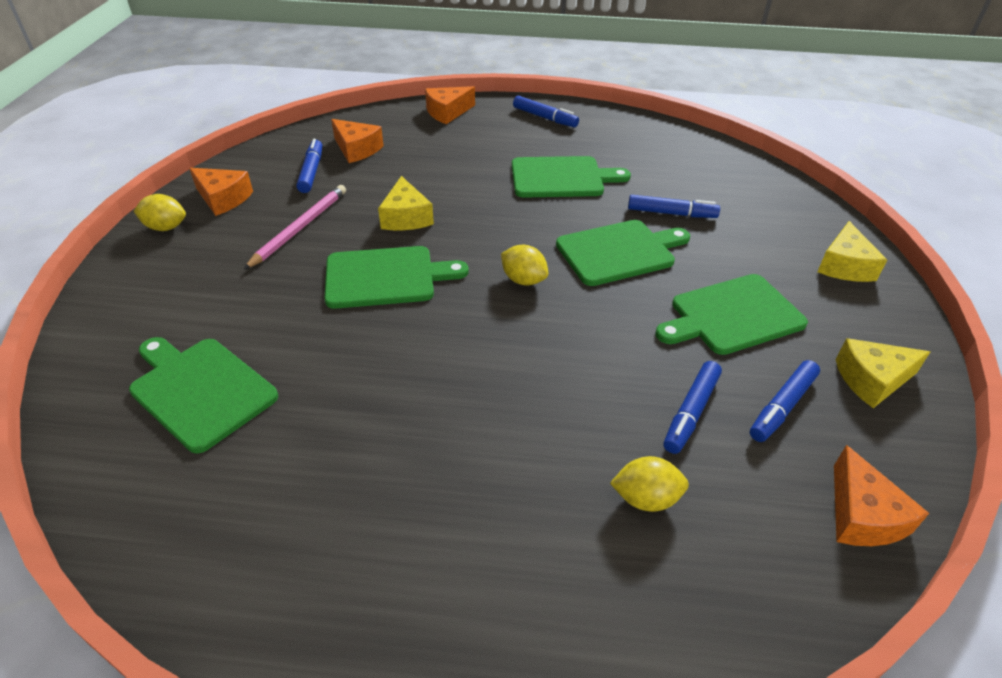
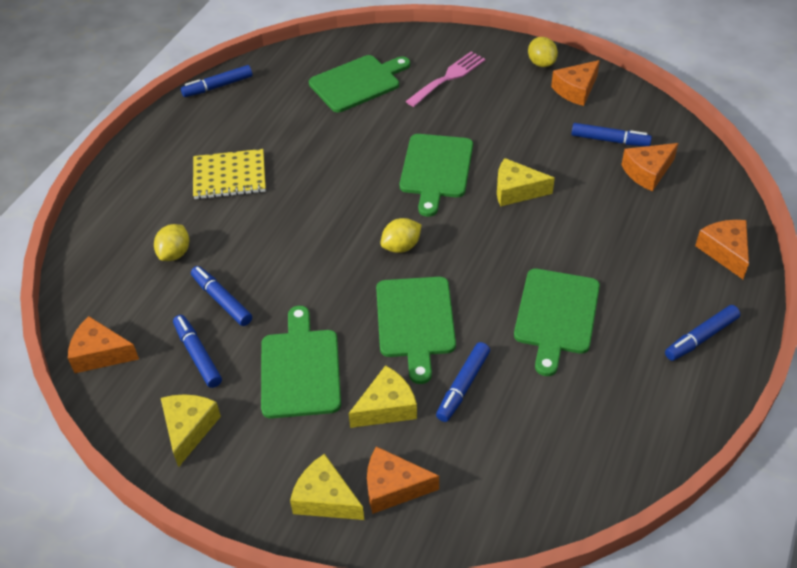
camera: 110 degrees right, 5 degrees up
yellow lemon [134,194,186,231] -> yellow lemon turned 45 degrees counterclockwise [528,37,558,67]
pink pencil [244,185,346,270] -> none
none -> blue marker [181,65,253,97]
none -> yellow notebook [193,149,266,199]
none -> yellow cheese [349,365,417,428]
none -> orange cheese [367,446,439,514]
none -> pink fork [406,52,486,107]

